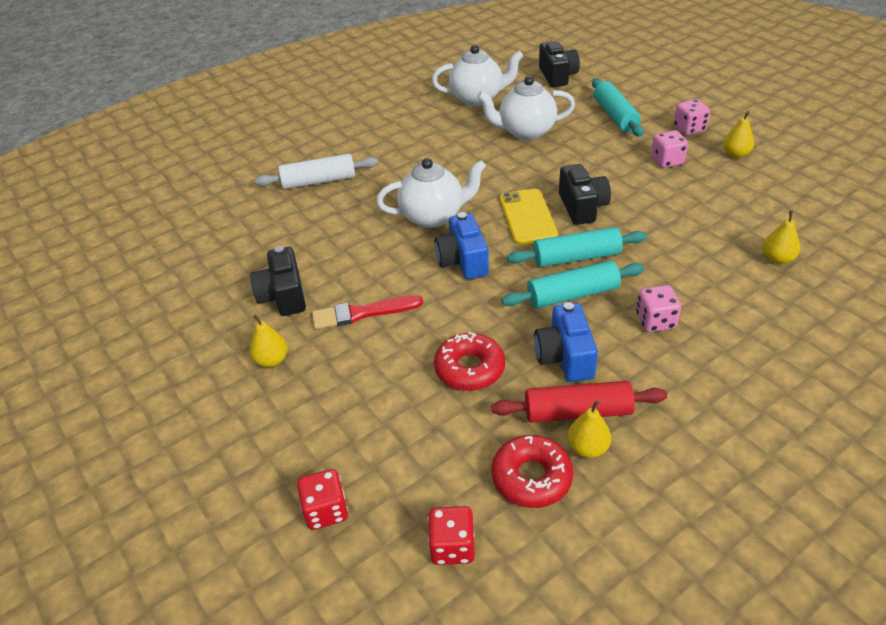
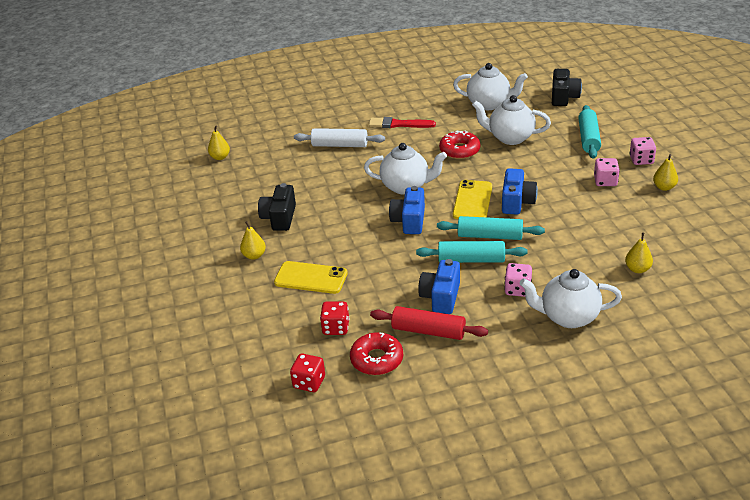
camera: 20 degrees right, 5 degrees down
red dice [297,469,348,530] -> red dice moved to [320,302,349,335]
red brush [312,295,423,329] -> red brush moved to [369,117,436,128]
red donut [434,332,505,391] -> red donut moved to [439,130,480,159]
black camera [559,164,611,225] -> blue camera [502,168,538,215]
yellow pear [567,400,611,458] -> yellow pear moved to [208,125,230,160]
none -> yellow phone [274,261,348,294]
none -> white teapot [520,269,622,328]

